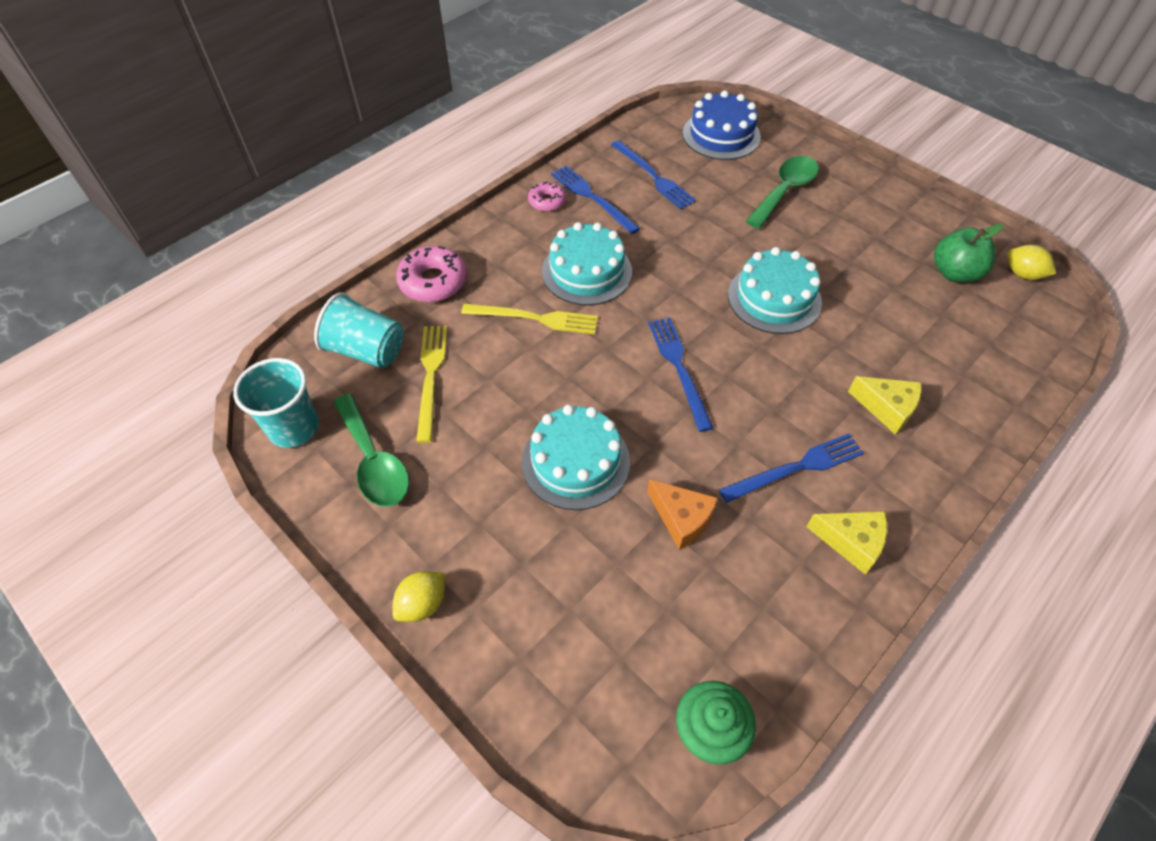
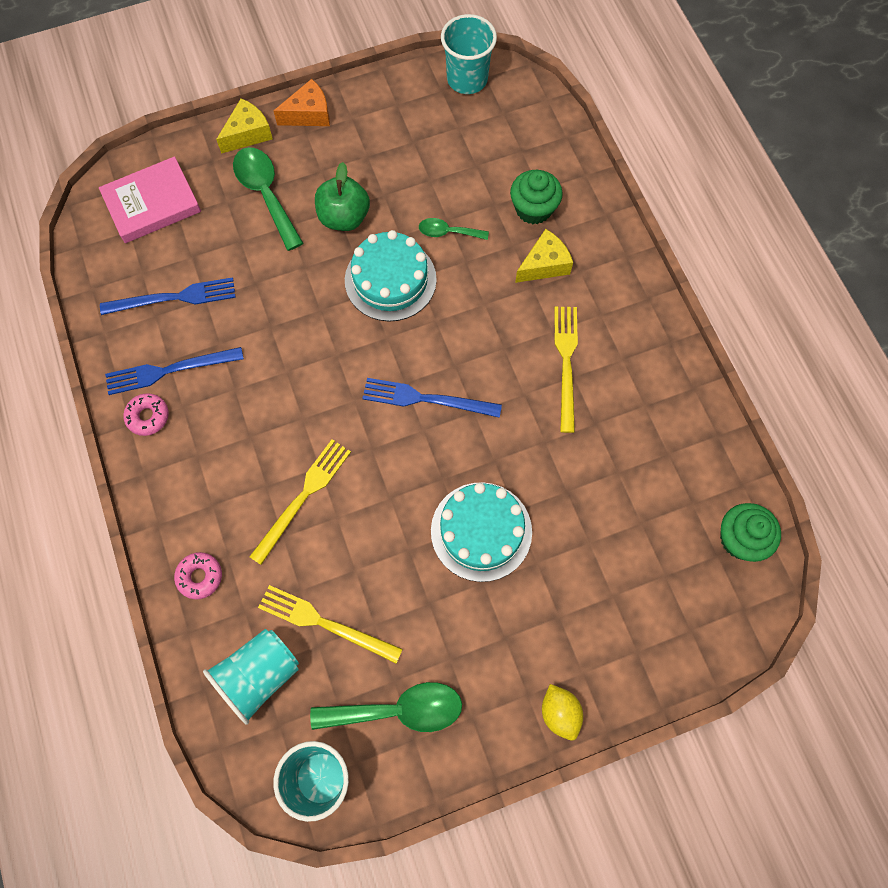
camera: 65 degrees left, 15 degrees up
pink donut [396,246,467,302] -> pink donut [174,552,222,599], size x0.60
turquoise cake [542,222,632,305] -> none
orange cheese [647,479,718,550] -> orange cheese moved to [274,79,330,126]
blue cake [683,90,761,160] -> pink book [99,156,201,243]
blue fork [719,434,864,503] -> yellow fork [554,306,578,433]
yellow cheese [806,511,887,574] -> yellow cheese moved to [216,98,273,154]
green apple [934,224,1003,283] -> green apple moved to [315,162,370,231]
yellow lemon [1007,245,1056,280] -> turquoise cup [441,14,497,94]
none -> green spoon [419,218,489,240]
none -> green cupcake [510,170,563,224]

